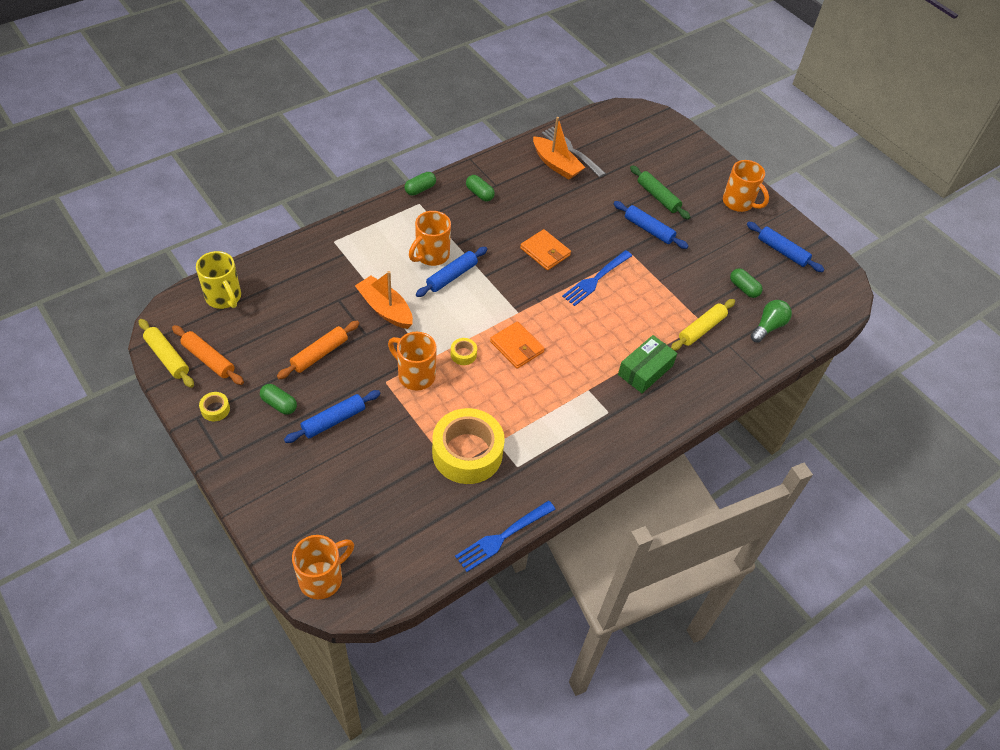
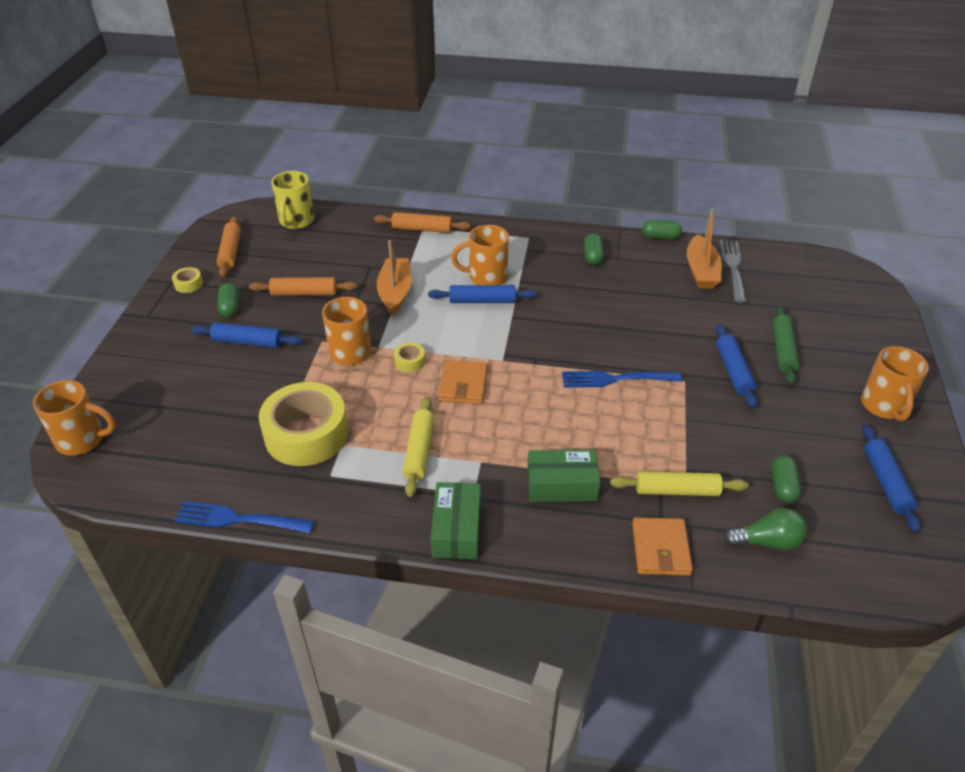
camera: 50 degrees right, 10 degrees down
yellow rolling pin [139,319,194,388] -> yellow rolling pin moved to [403,397,434,497]
green capsule [404,172,436,196] -> green capsule moved to [642,220,682,239]
orange wallet [520,229,571,270] -> orange wallet moved to [632,517,693,576]
none -> orange rolling pin [374,212,471,233]
none -> green box [431,482,481,559]

